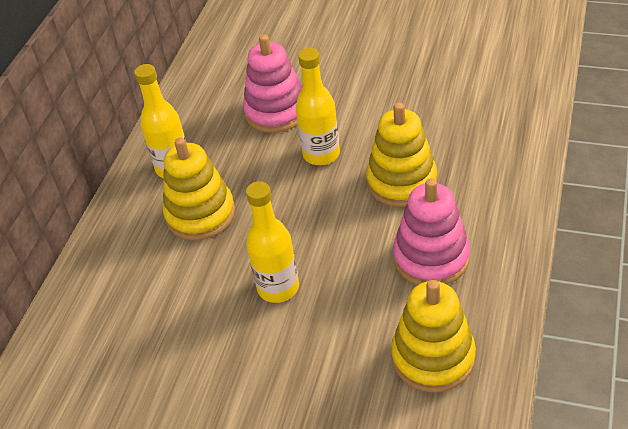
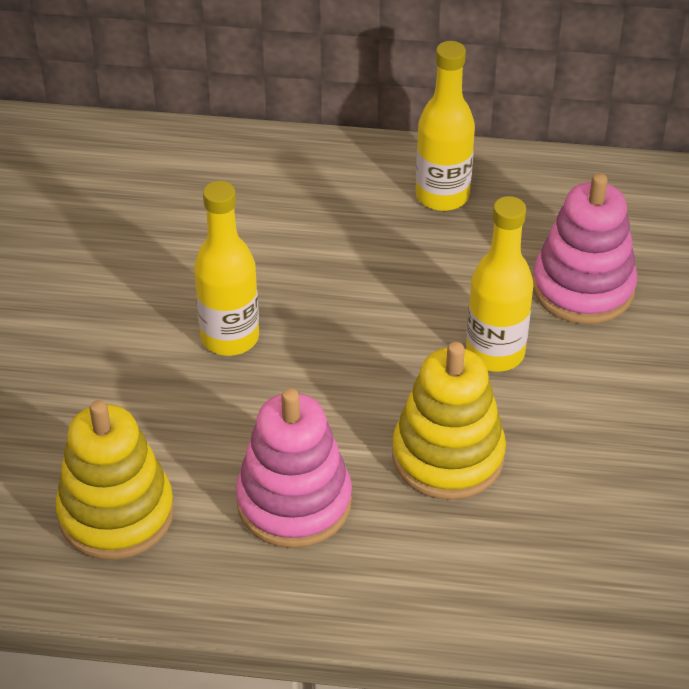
camera: 75 degrees right, 0 degrees up
yellow stacking toy [163,137,235,240] -> none

